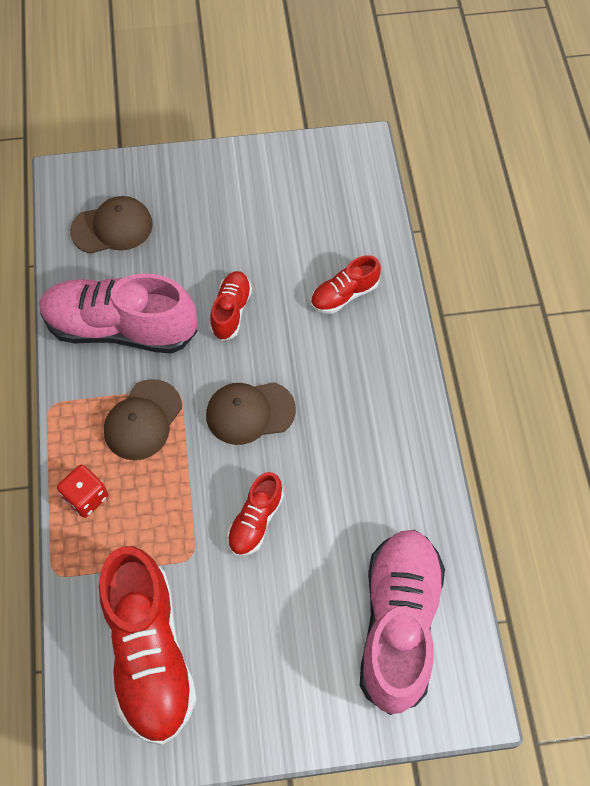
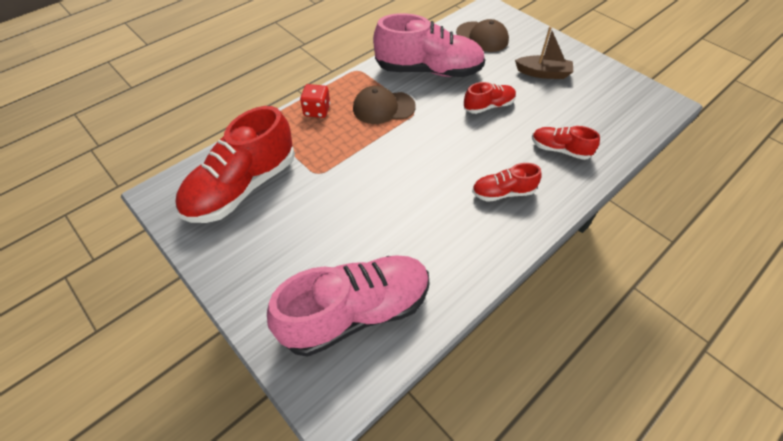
camera: 55 degrees right, 10 degrees down
pink shoe [40,274,197,354] -> pink shoe turned 120 degrees clockwise [373,13,485,77]
brown cap [206,382,296,445] -> none
red shoe [227,472,284,557] -> red shoe moved to [472,163,542,202]
none -> brown boat [515,27,573,79]

